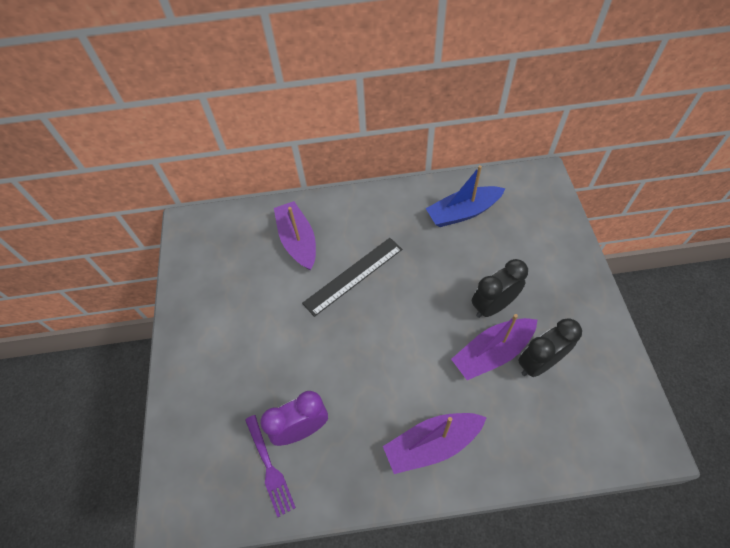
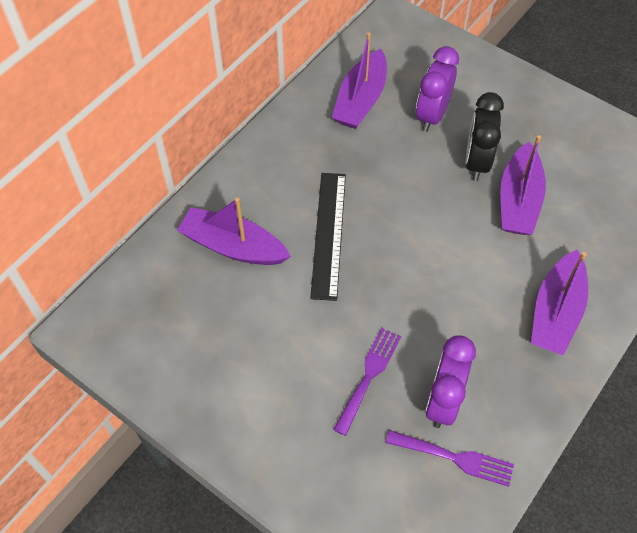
camera: 50 degrees left, 0 degrees up
blue boat [426,165,506,227] -> purple boat [332,32,387,129]
black clock [518,318,582,377] -> none
none -> purple fork [333,328,401,436]
none -> purple clock [416,46,459,132]

